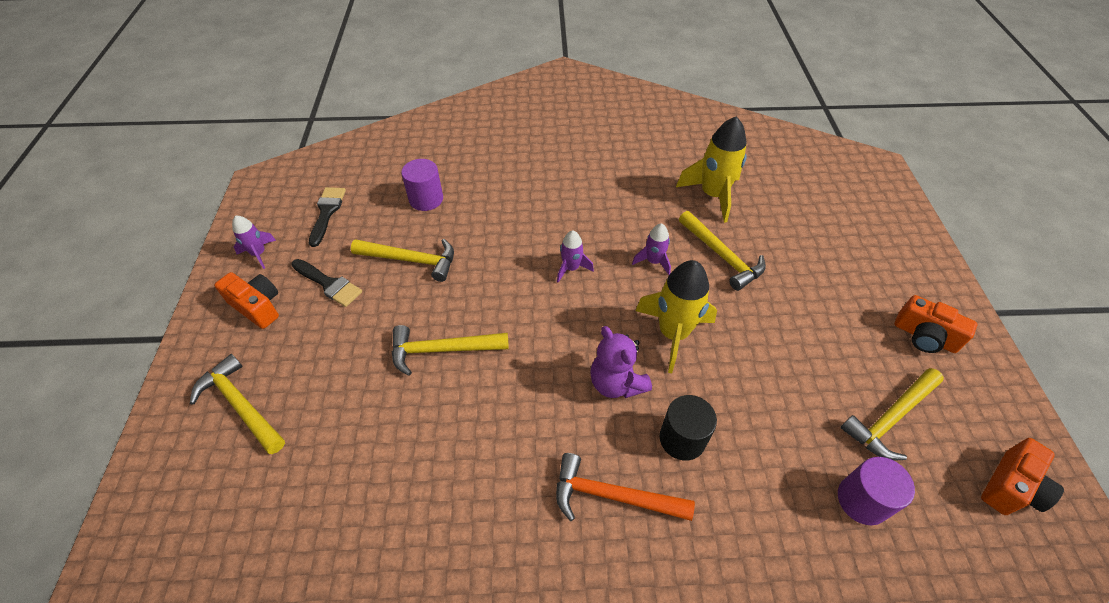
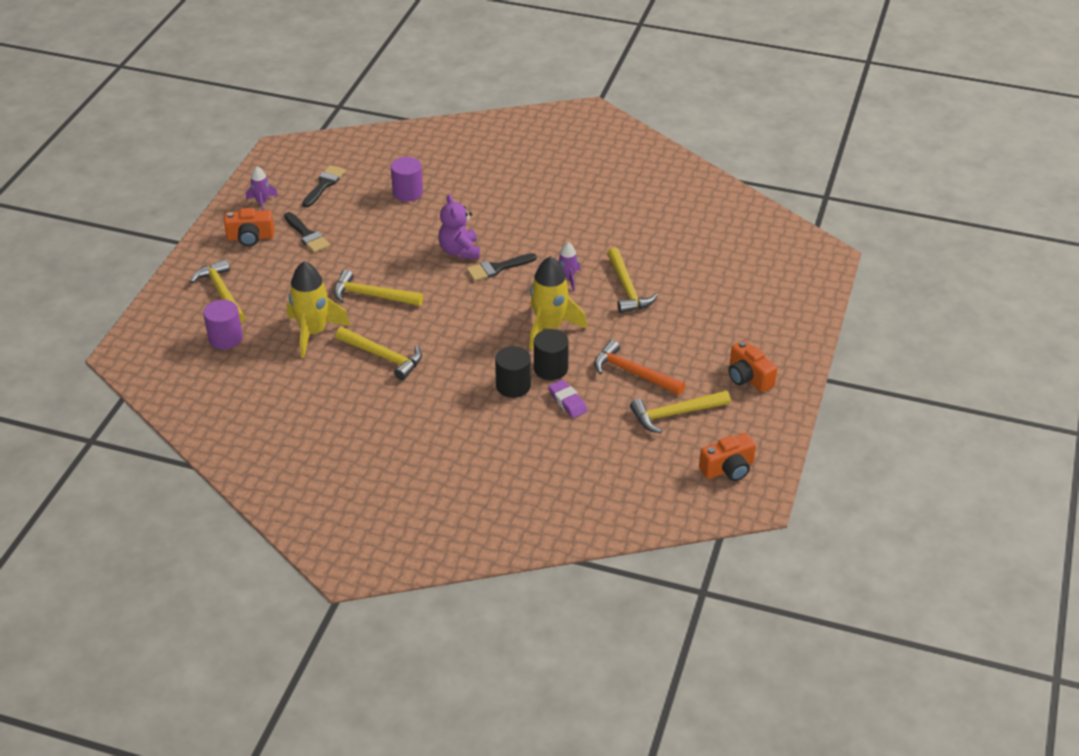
camera: 20 degrees right, 10 degrees down
orange camera [214,272,279,329] -> orange camera turned 120 degrees clockwise [224,208,274,246]
yellow hammer [351,239,454,282] -> yellow hammer moved to [336,327,422,380]
orange hammer [556,453,695,521] -> orange hammer moved to [594,340,685,395]
purple rocket [557,230,594,283] -> black brush [467,253,537,281]
purple teddy bear [590,326,652,398] -> purple teddy bear moved to [438,194,480,259]
yellow rocket [676,116,747,223] -> yellow rocket moved to [287,261,350,358]
purple cylinder [838,457,915,525] -> purple cylinder moved to [203,300,243,350]
none -> black cylinder [534,329,569,380]
none -> purple eraser [548,380,588,418]

